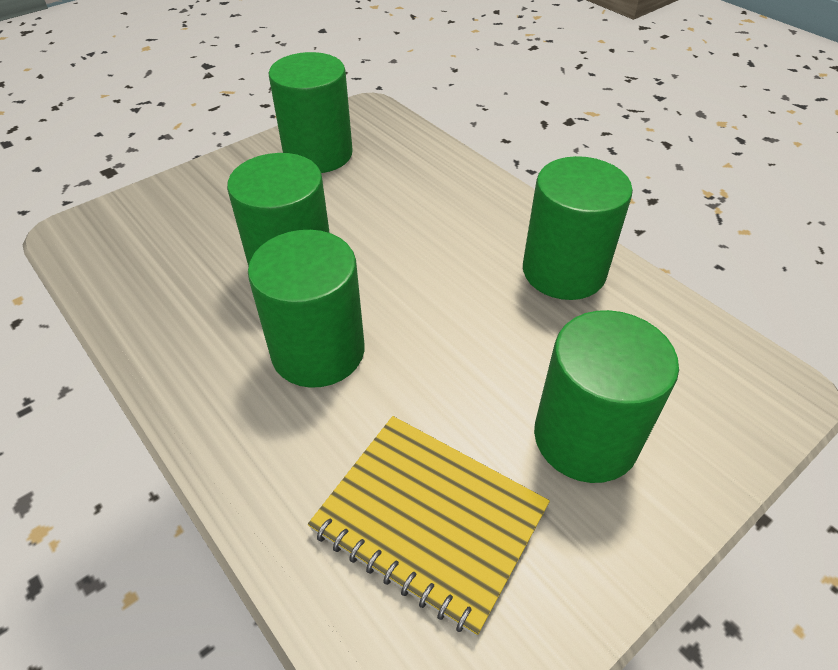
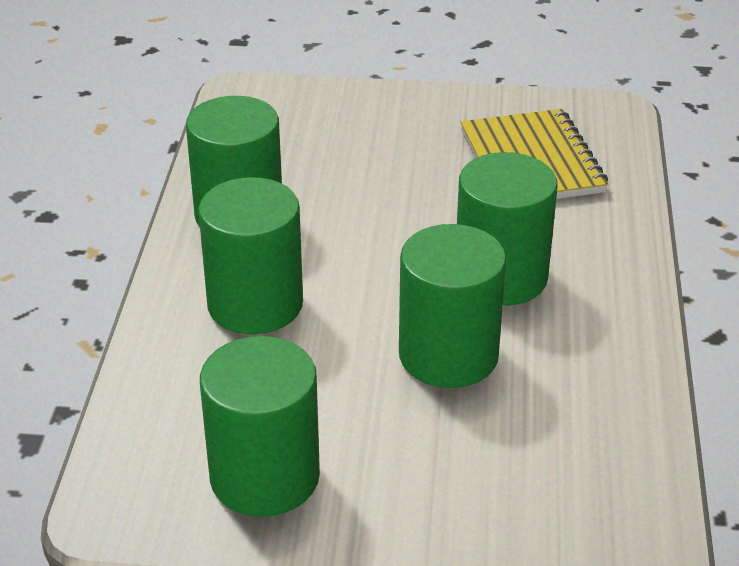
camera: 135 degrees left, 10 degrees down
green cylinder [534,310,679,483] -> green cylinder moved to [198,177,303,334]

